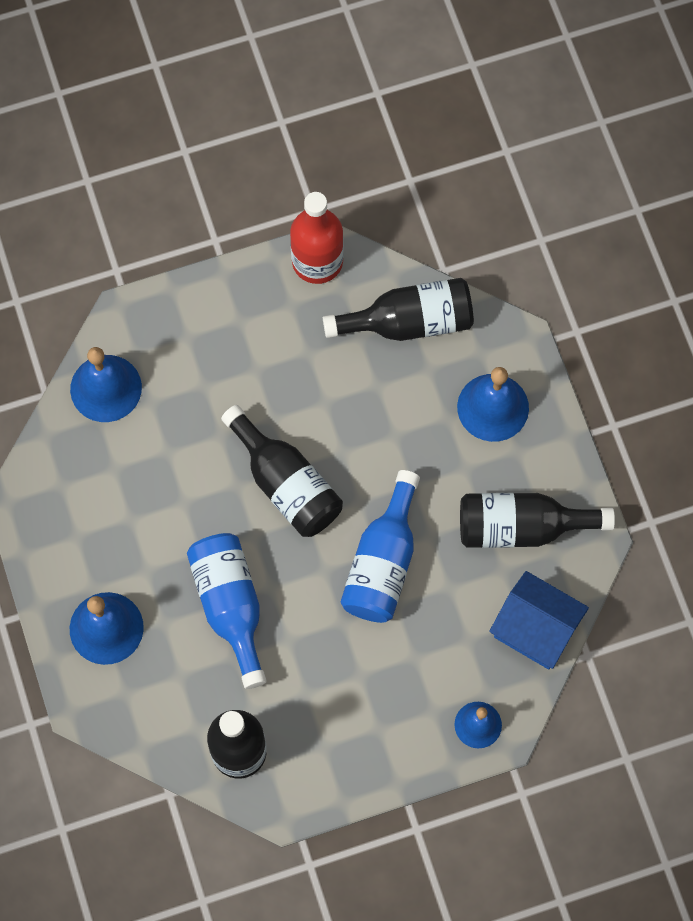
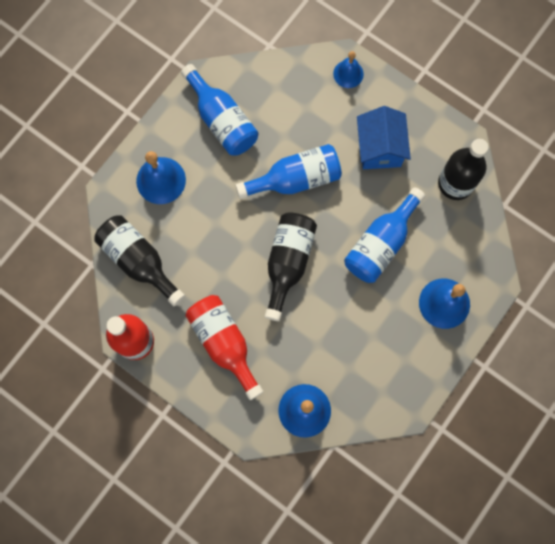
camera: 125 degrees left, 5 degrees up
black bottle [460,493,615,548] -> blue bottle [181,64,258,156]
blue house [489,571,589,669] -> blue house moved to [357,106,411,169]
none -> red bottle [186,295,263,400]

